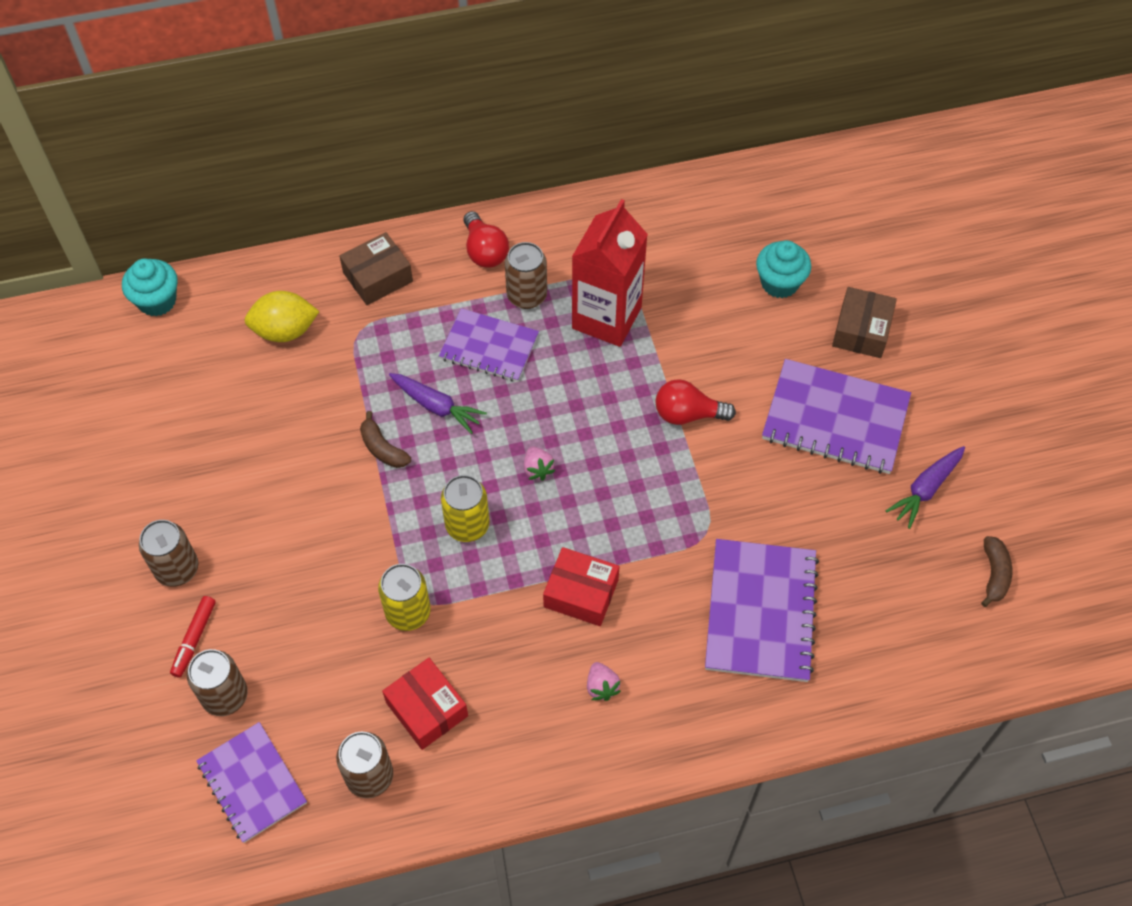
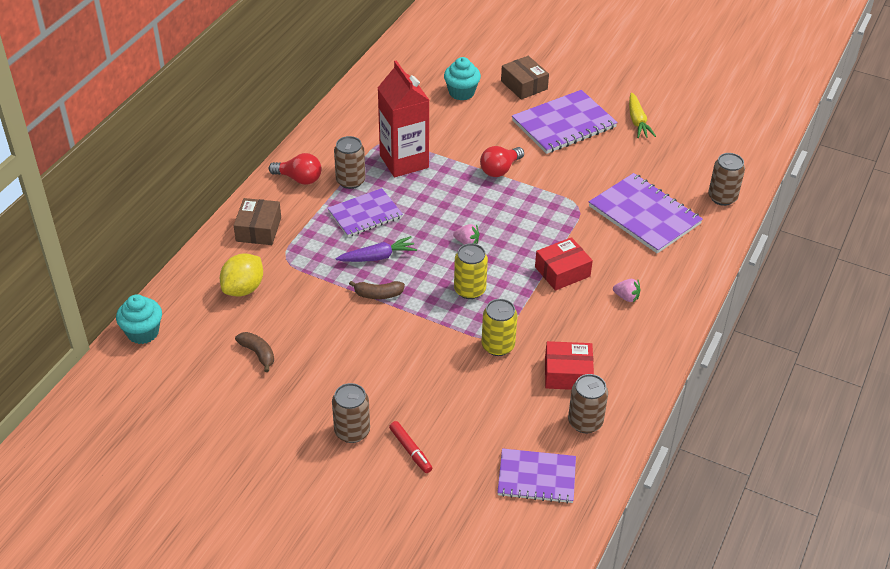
camera: 50 degrees left, 15 degrees down
brown can [187,649,248,716] -> brown can moved to [708,153,745,206]
purple carrot [885,446,965,529] -> yellow carrot [629,92,656,138]
brown banana [981,536,1012,607] -> brown banana moved to [235,332,274,372]

